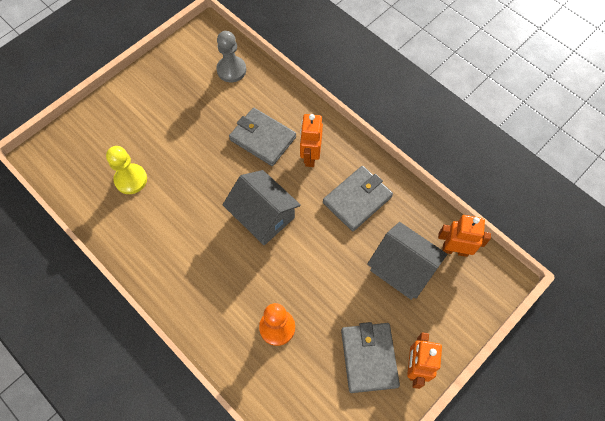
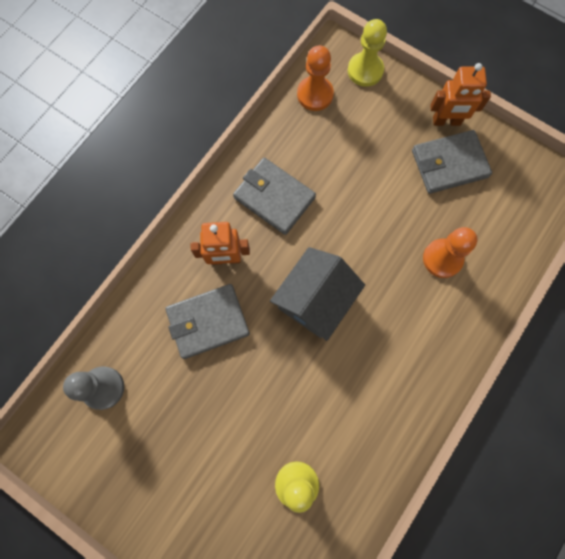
camera: 100 degrees left, 10 degrees up
grey wallet [229,108,296,166] -> grey wallet turned 45 degrees clockwise [165,284,250,359]
grey house [367,222,447,300] -> none
orange robot [438,215,491,257] -> orange pawn [297,45,334,111]
none -> yellow pawn [348,19,387,87]

